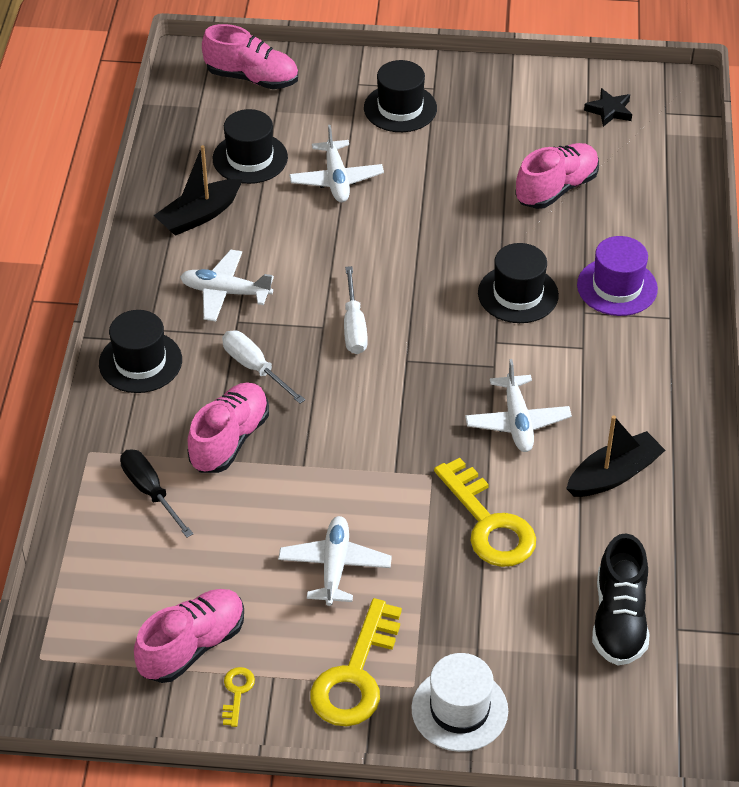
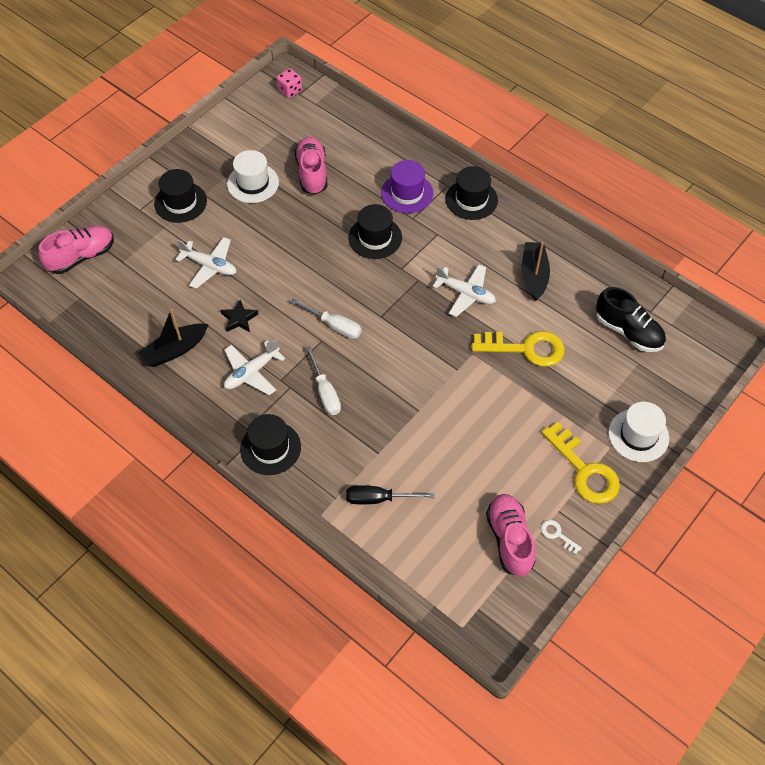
camera: 55 degrees left, 10 degrees up
black boat [153,145,242,236] -> black boat turned 60 degrees clockwise [138,309,209,367]
pink shoe [188,382,269,473] -> none
black hat [212,109,288,184] -> black hat moved to [445,166,498,220]
white screwdriver [222,330,305,404] -> white screwdriver turned 105 degrees counterclockwise [305,346,341,415]
yellow key [222,667,255,727] -> white key [541,520,582,555]
white plane [278,516,392,606] -> none
black star [584,88,632,127] -> black star moved to [221,300,259,332]
none -> white hat [227,150,279,203]
none -> pink dice [277,69,302,98]

